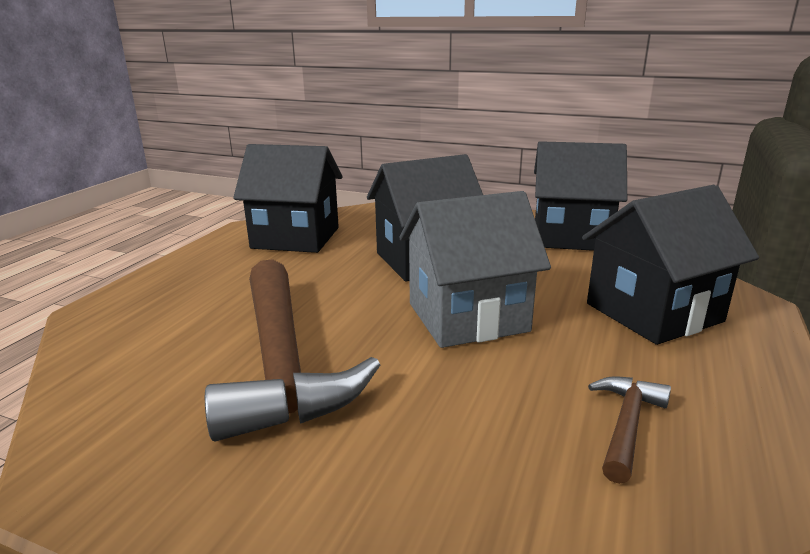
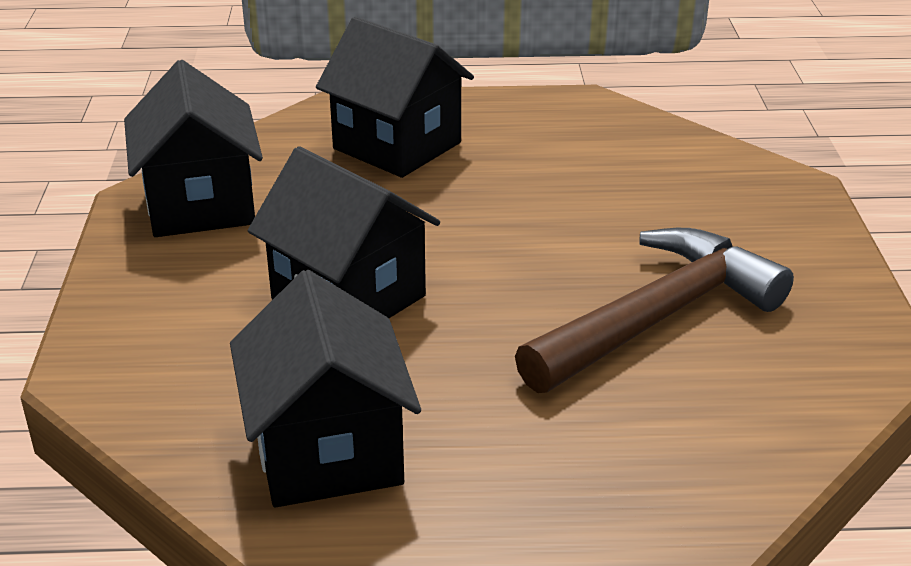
camera: 115 degrees left, 10 degrees up
grey house [399,191,551,348] -> none
brown hammer [588,376,671,484] -> none

